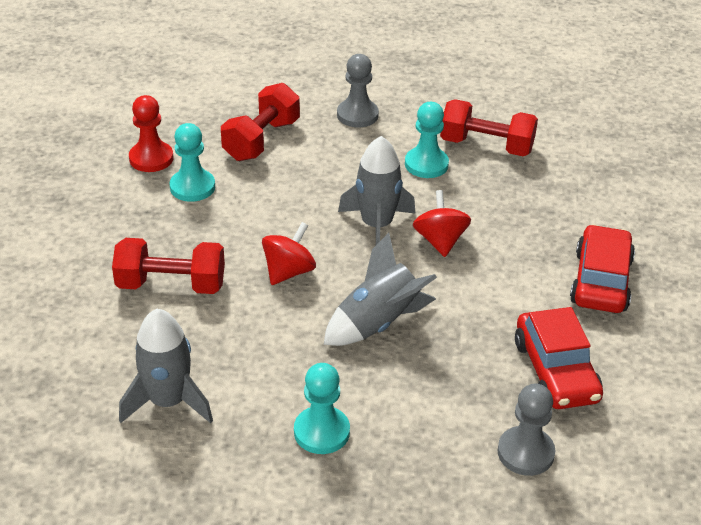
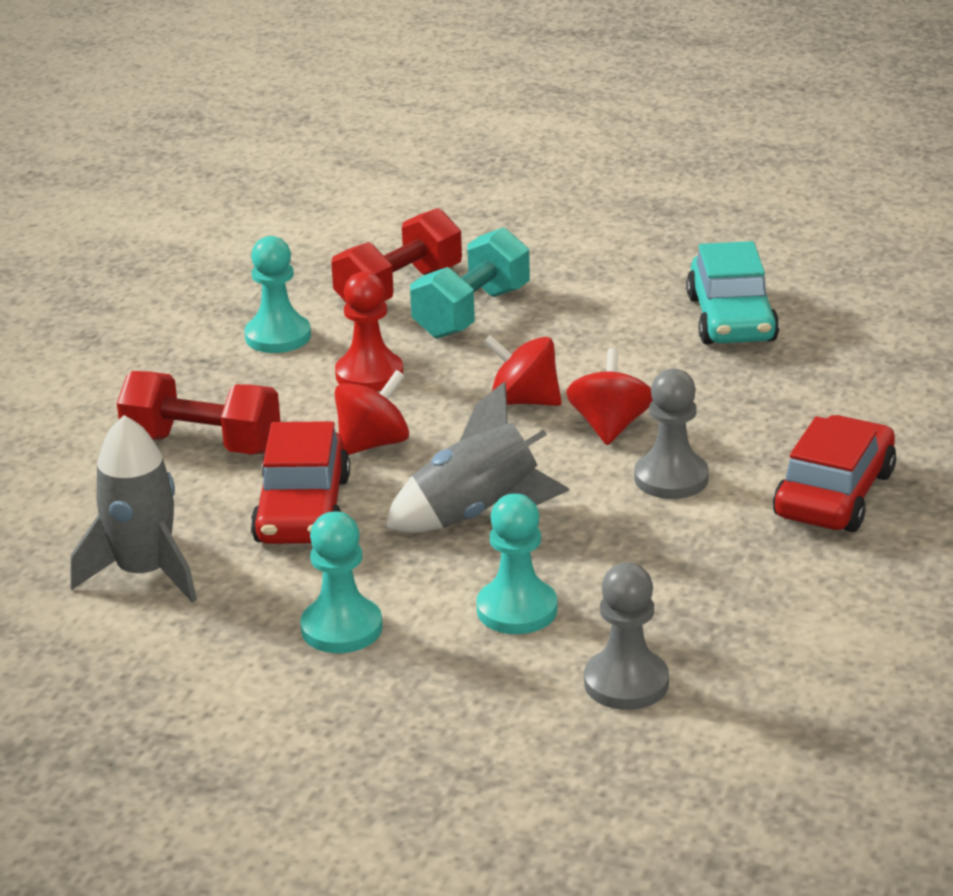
camera: 15 degrees right, 10 degrees down
red pawn [129,95,173,172] -> red pawn moved to [335,272,403,392]
grey pawn [337,54,379,127] -> grey pawn moved to [634,369,709,499]
grey rocket [338,136,416,245] -> red spinning top [484,335,562,406]
turquoise pawn [405,102,449,178] -> turquoise pawn moved to [476,493,558,634]
red dumbbell [440,99,538,157] -> turquoise car [686,241,779,345]
red car [515,307,603,409] -> red car moved to [251,421,350,544]
none -> turquoise dumbbell [410,227,530,339]

